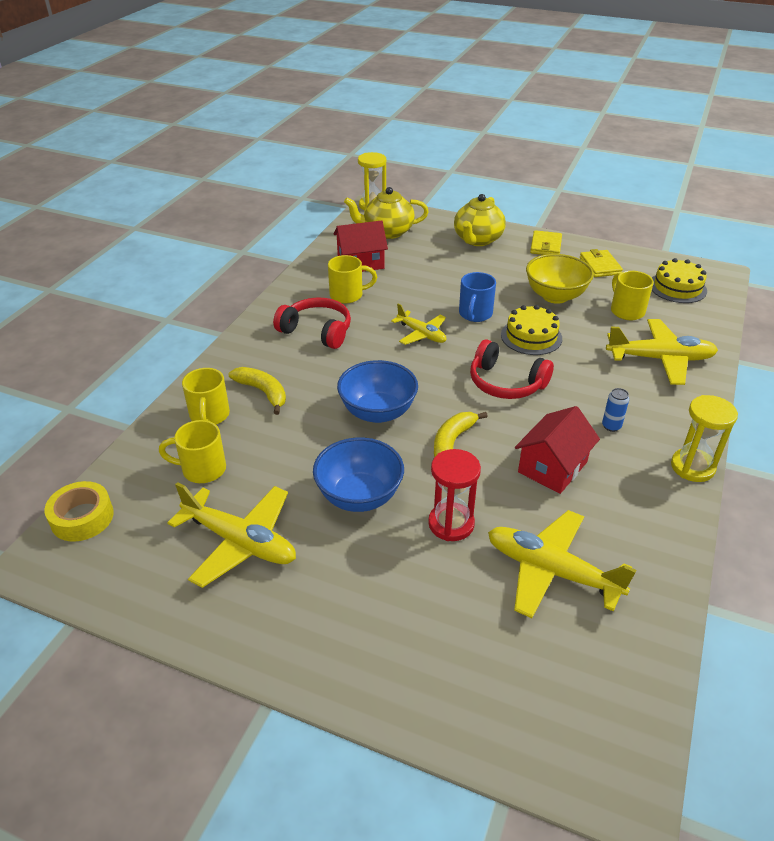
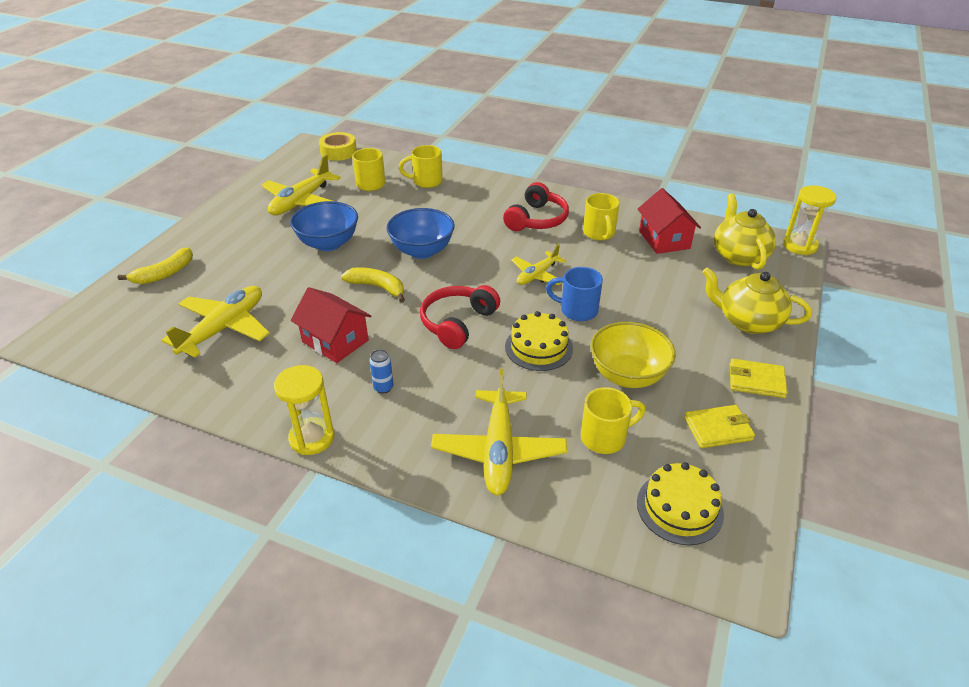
camera: 90 degrees right, 0 degrees up
yellow banana [229,367,286,415] -> yellow banana moved to [117,247,193,284]
red hourglass [428,449,481,541] -> none

